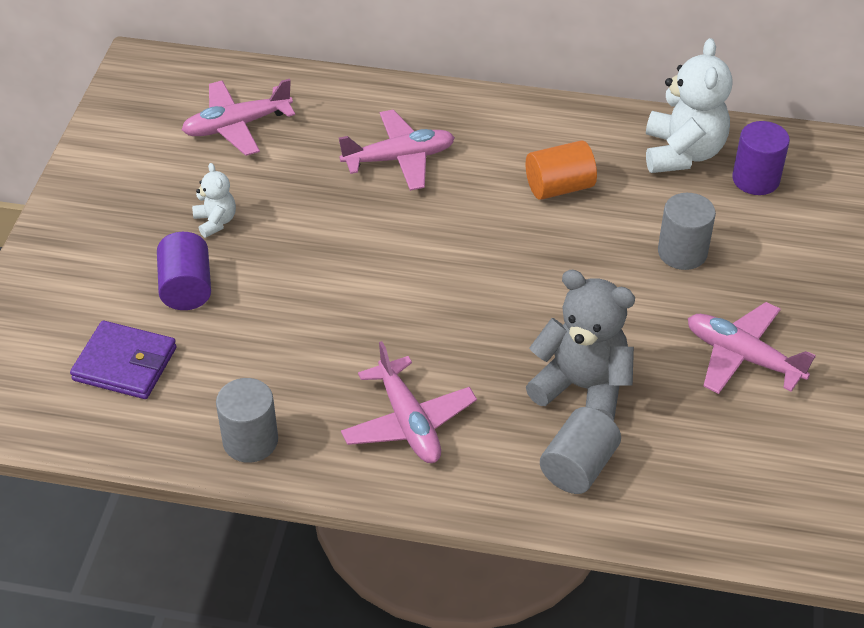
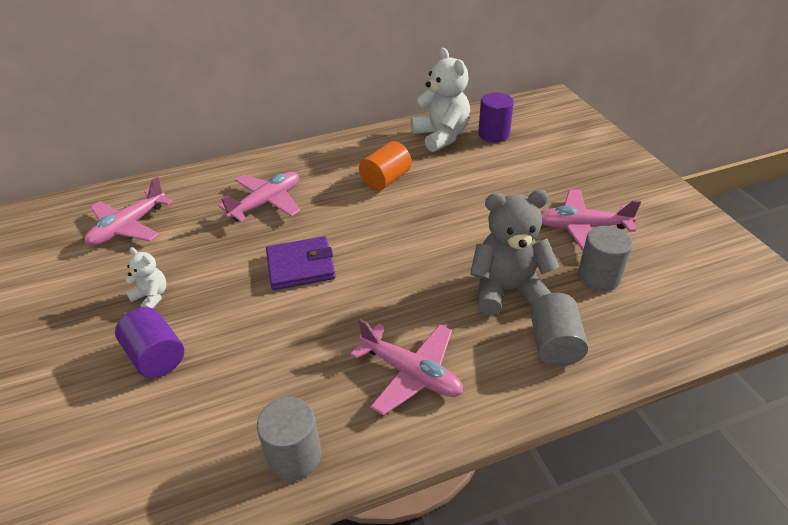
camera: 30 degrees left, 5 degrees down
purple wallet [70,321,177,399] -> purple wallet moved to [266,236,336,290]
grey cylinder [658,193,716,270] -> grey cylinder moved to [578,226,633,292]

